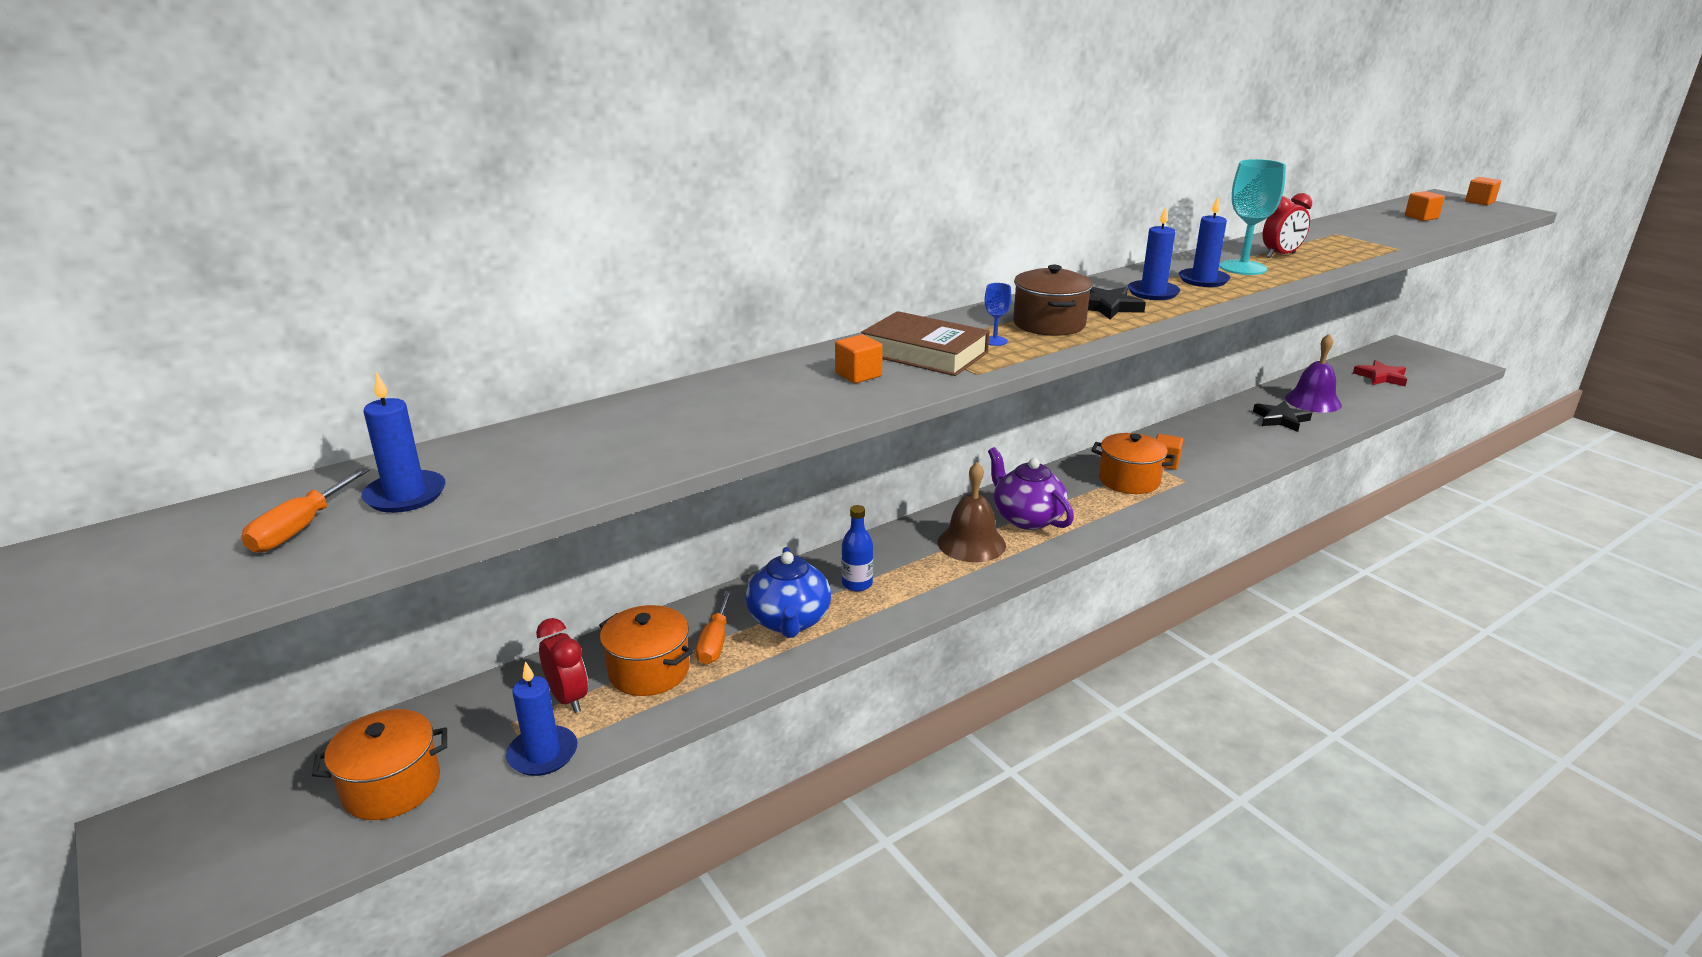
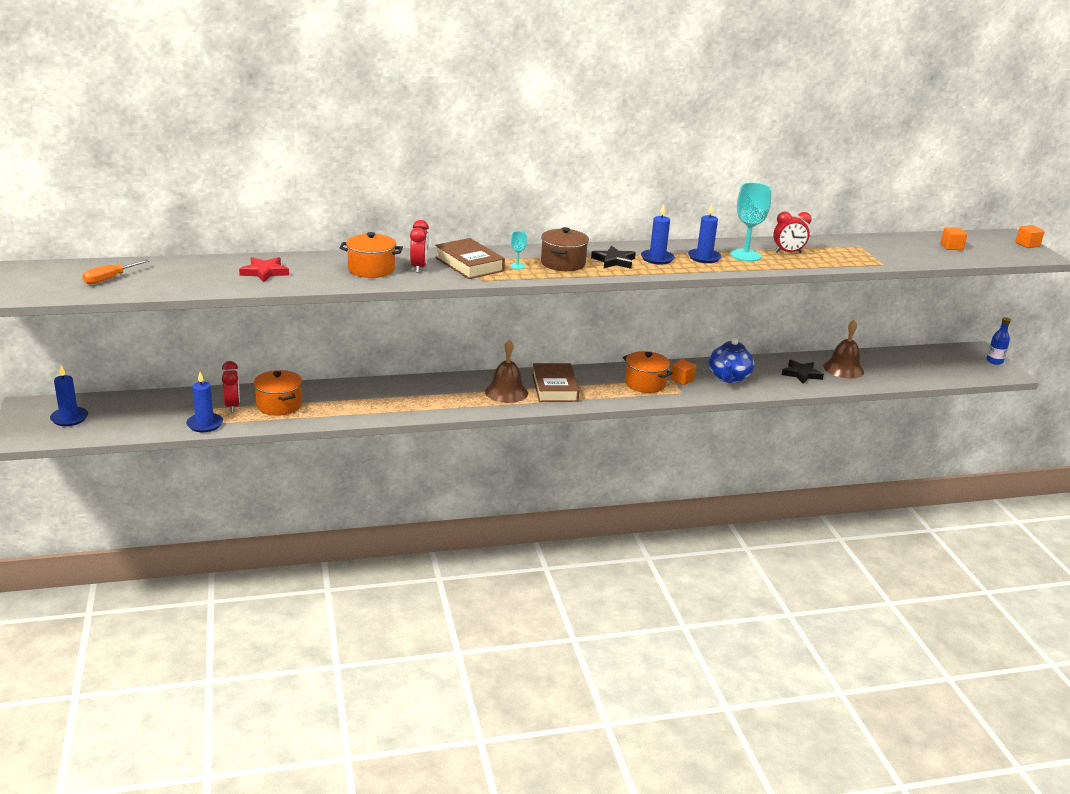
camera: 20 degrees right, 0 degrees up
orange pot [312,709,447,820] -> orange pot moved to [339,232,403,278]
blue candle [362,372,446,513] -> blue candle moved to [50,366,88,426]
orange screwdriver [696,591,732,664] -> none
blue teapot [746,547,831,638] -> blue teapot moved to [708,338,755,383]
orange cube [835,334,883,383] -> red clock [410,220,429,273]
blue bottle [842,505,873,591] -> blue bottle moved to [986,317,1011,365]
blue goblet [985,283,1011,346] -> turquoise goblet [510,231,527,269]
purple teapot [988,447,1074,530] -> brown book [532,363,579,402]
purple bell [1285,334,1342,413] -> brown bell [823,320,864,378]
red star [1353,360,1407,386] -> red star moved to [239,257,289,282]

